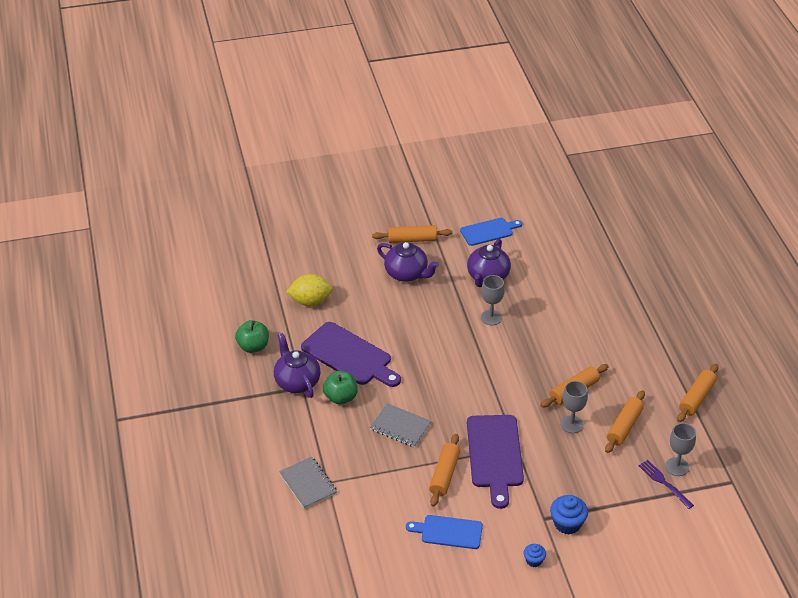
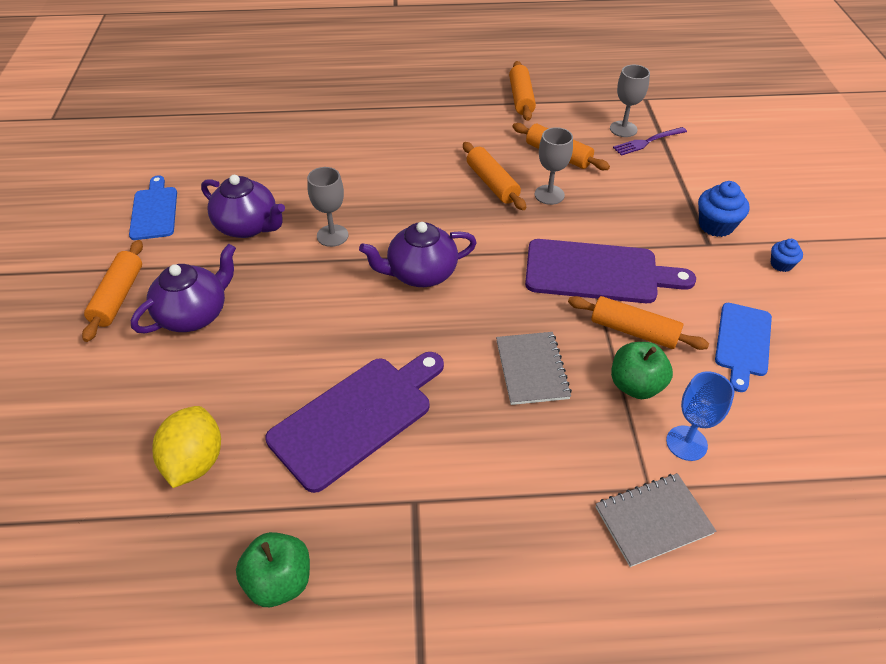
camera: 80 degrees left, 5 degrees up
purple teapot [274,333,321,398] -> purple teapot moved to [359,222,477,287]
green apple [323,371,358,404] -> green apple moved to [611,342,673,399]
grey notebook [370,403,432,447] -> grey notebook turned 45 degrees counterclockwise [496,332,572,405]
orange rolling pin [677,364,718,422] -> orange rolling pin turned 45 degrees clockwise [509,61,536,121]
none -> blue goblet [666,371,734,461]

